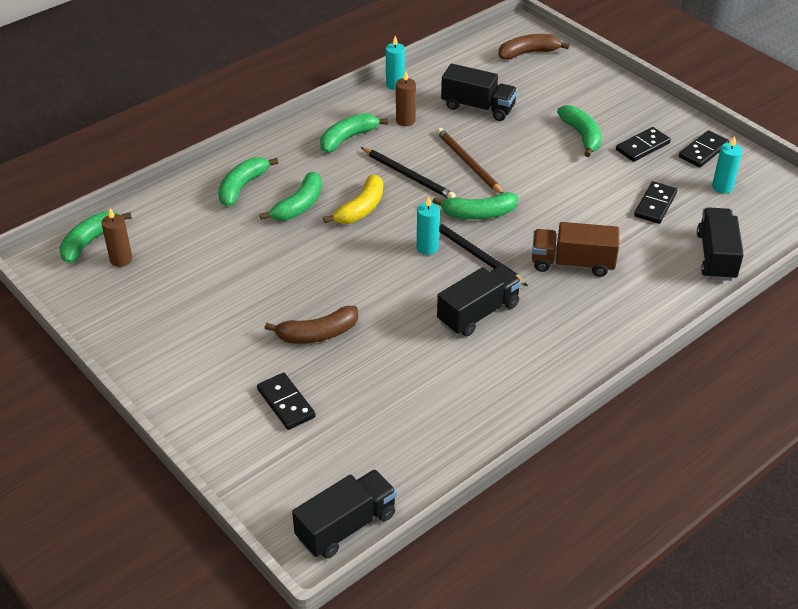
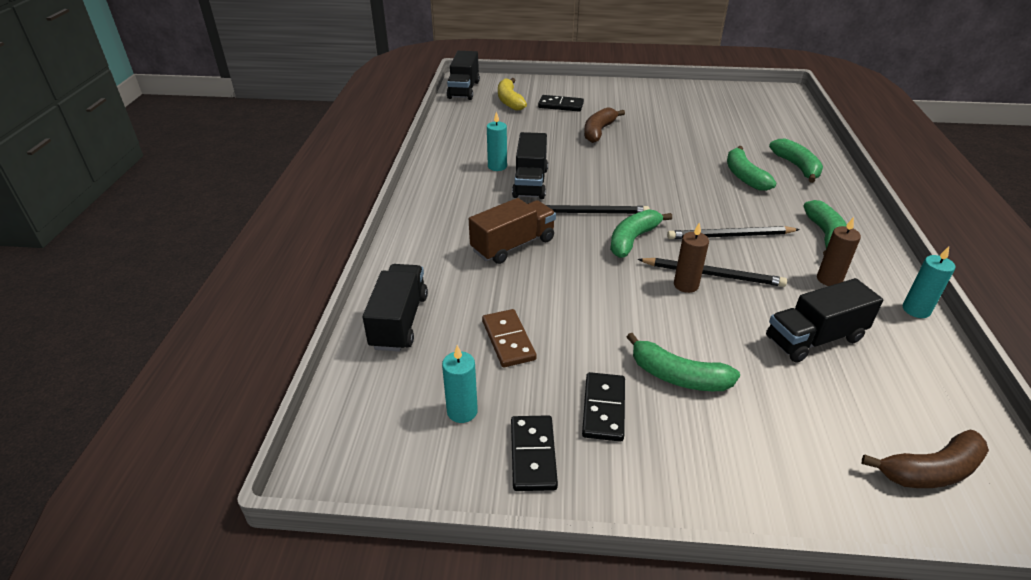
camera: 135 degrees right, 5 degrees down
green banana [59,211,132,263] -> none
brown candle [101,208,132,267] -> brown candle moved to [674,222,709,293]
yellow banana [323,174,383,224] -> yellow banana moved to [498,78,527,111]
turquoise candle [417,196,440,255] -> turquoise candle moved to [487,111,507,171]
brown pencil [437,128,503,194] -> black pencil [637,258,787,287]
brown banana [498,34,570,60] -> brown banana turned 45 degrees clockwise [862,430,989,488]
black domino [634,181,678,224] -> brown domino [482,309,537,367]
black truck [697,207,744,281] -> black truck turned 135 degrees counterclockwise [363,264,428,352]

